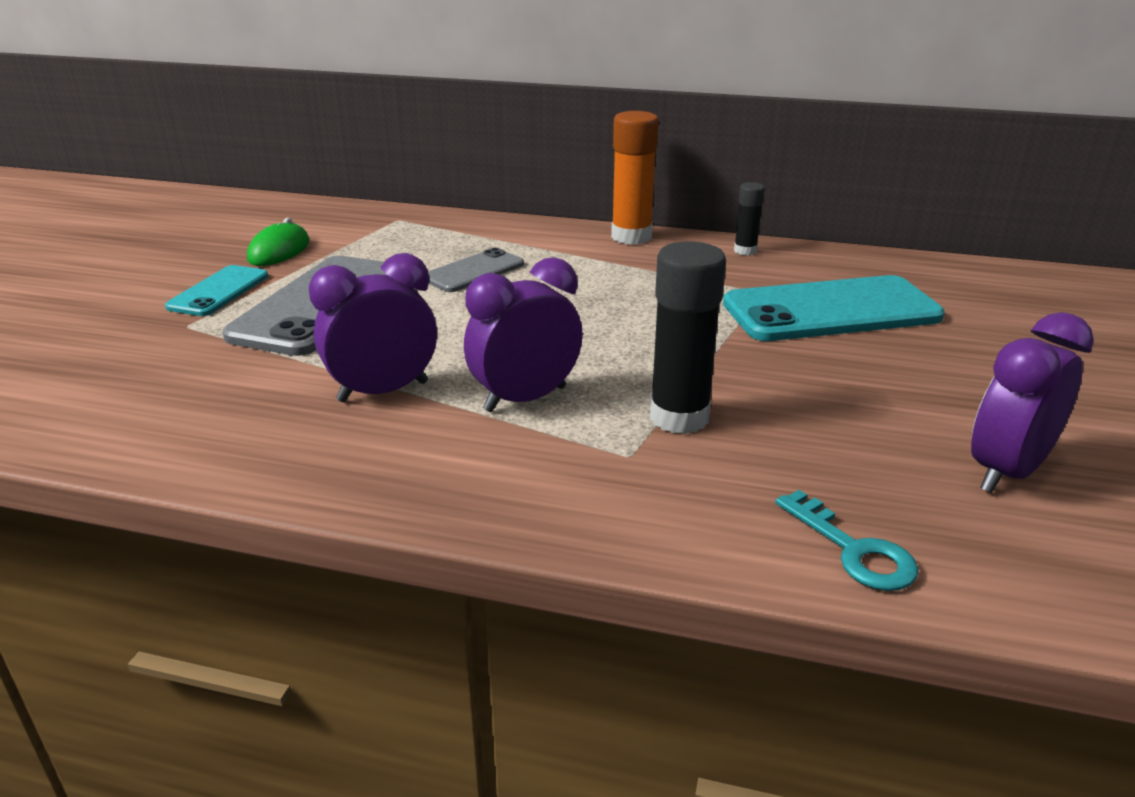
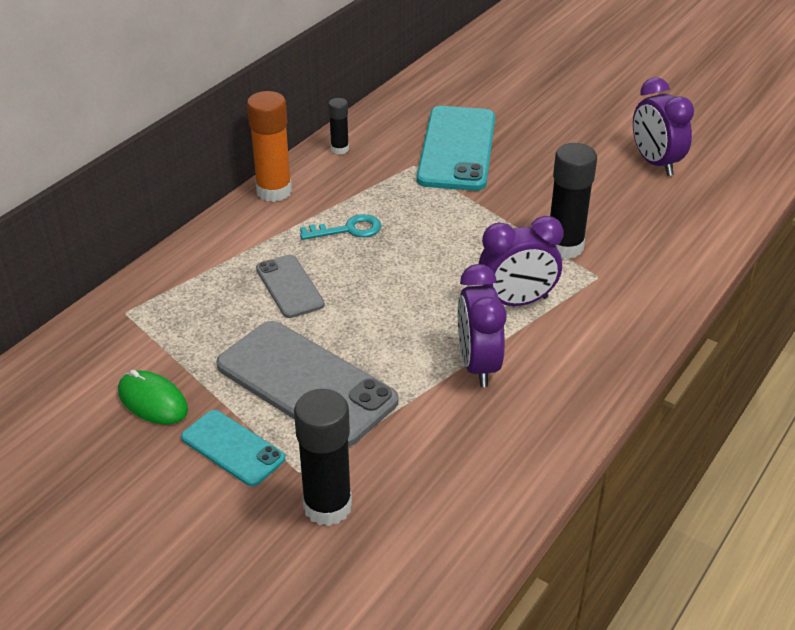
camera: 70 degrees left, 10 degrees up
purple clock [464,257,583,412] -> purple clock turned 90 degrees counterclockwise [479,216,564,306]
turquoise key [775,490,919,591] -> turquoise key moved to [300,214,382,240]
none -> black glue stick [294,389,352,526]

